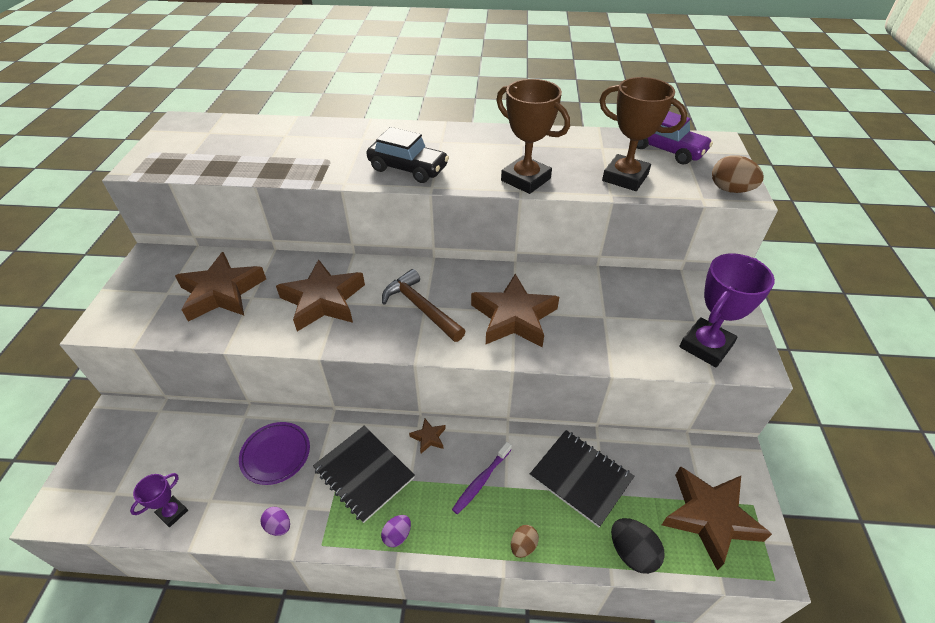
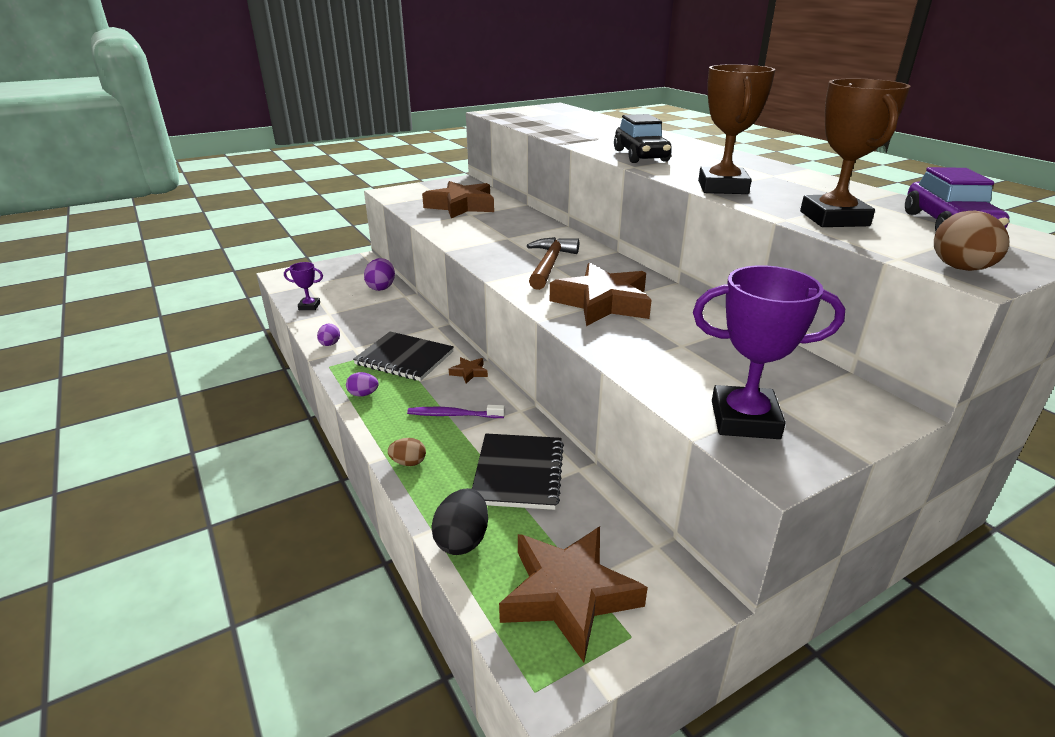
camera: 55 degrees right, 15 degrees down
purple plate [239,422,310,485] -> none
brown star [276,259,365,332] -> none
black notebook [313,426,415,523] -> black notebook turned 75 degrees counterclockwise [353,332,454,381]
none -> purple egg [364,258,395,291]

